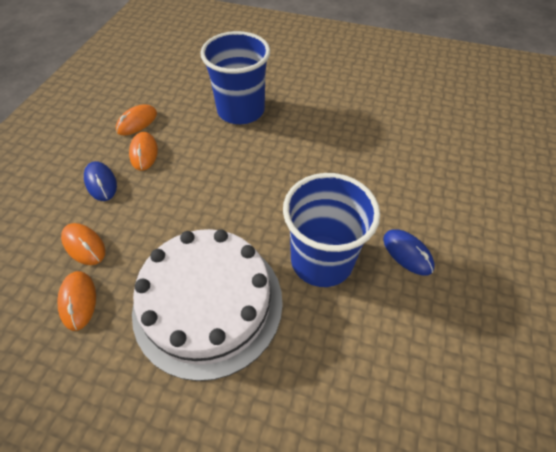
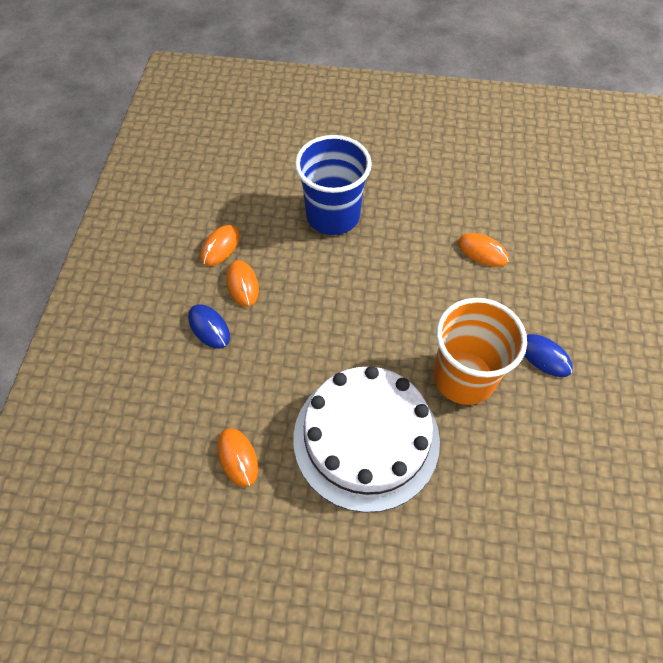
camera: 10 degrees left, 5 degrees up
orange mouse [61,223,105,265] -> orange mouse moved to [458,233,508,267]
blue cup [283,173,380,287] -> orange cup [433,298,527,405]

